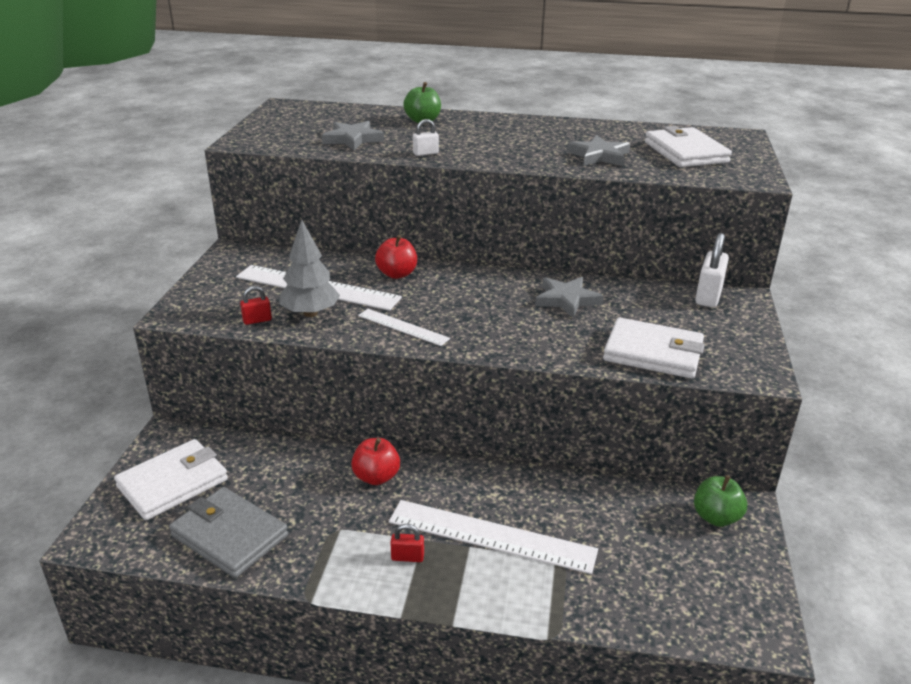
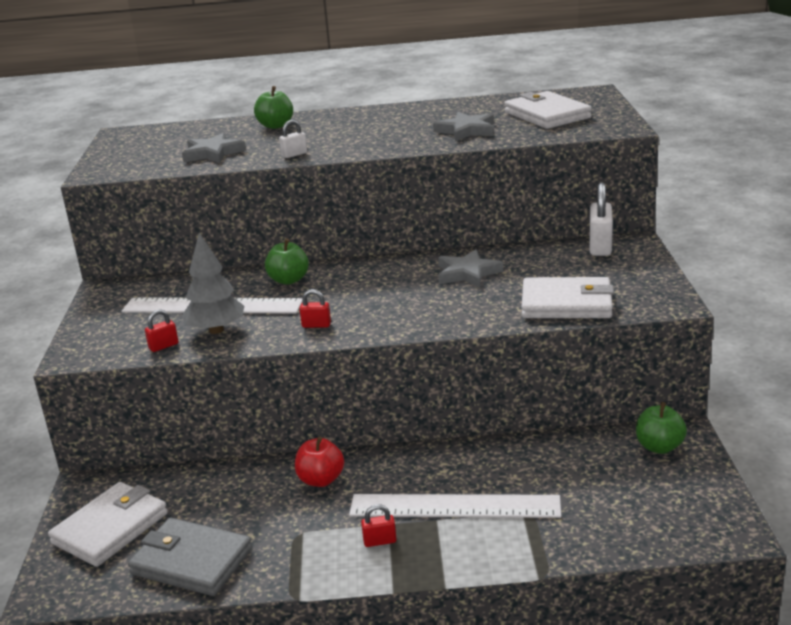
camera: 10 degrees left, 5 degrees down
white ruler [358,309,450,346] -> red padlock [299,289,331,328]
red apple [375,235,417,279] -> green apple [265,239,309,285]

